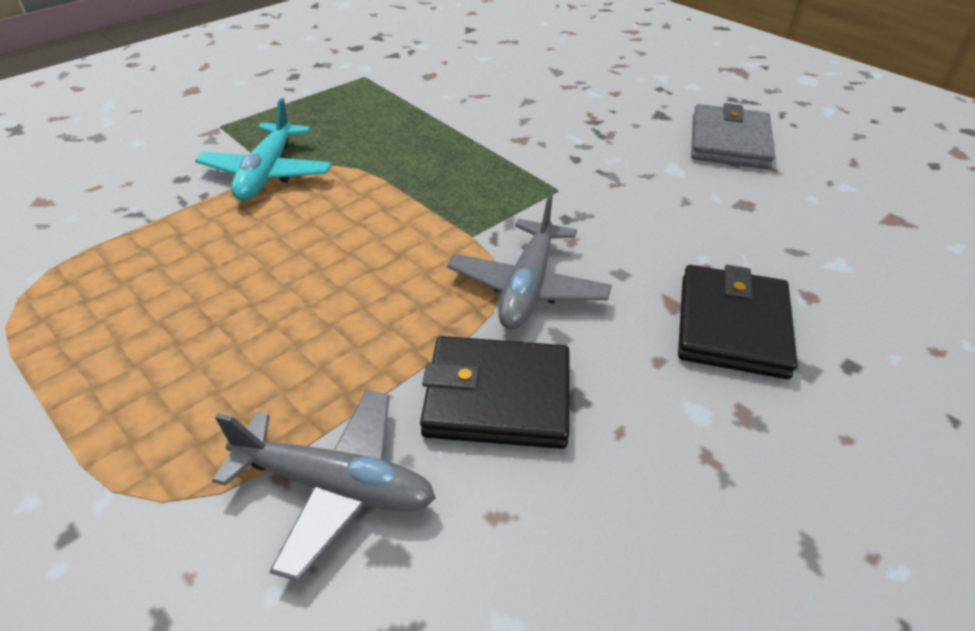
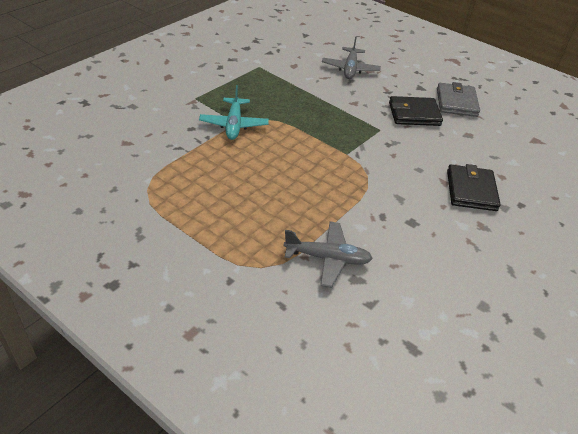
camera: 10 degrees left, 0 degrees up
black wallet [420,336,569,449] -> black wallet moved to [389,96,443,126]
grey plane [447,194,612,330] -> grey plane moved to [322,36,381,79]

